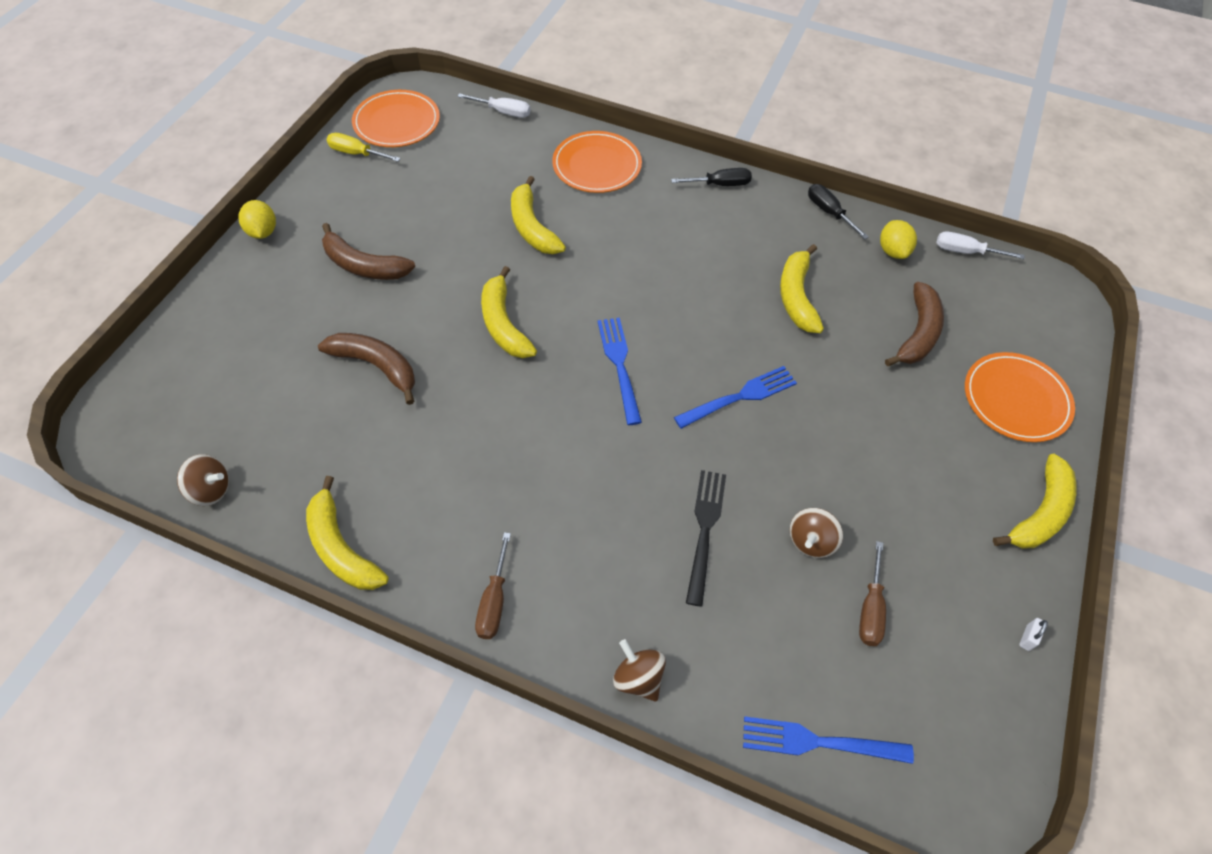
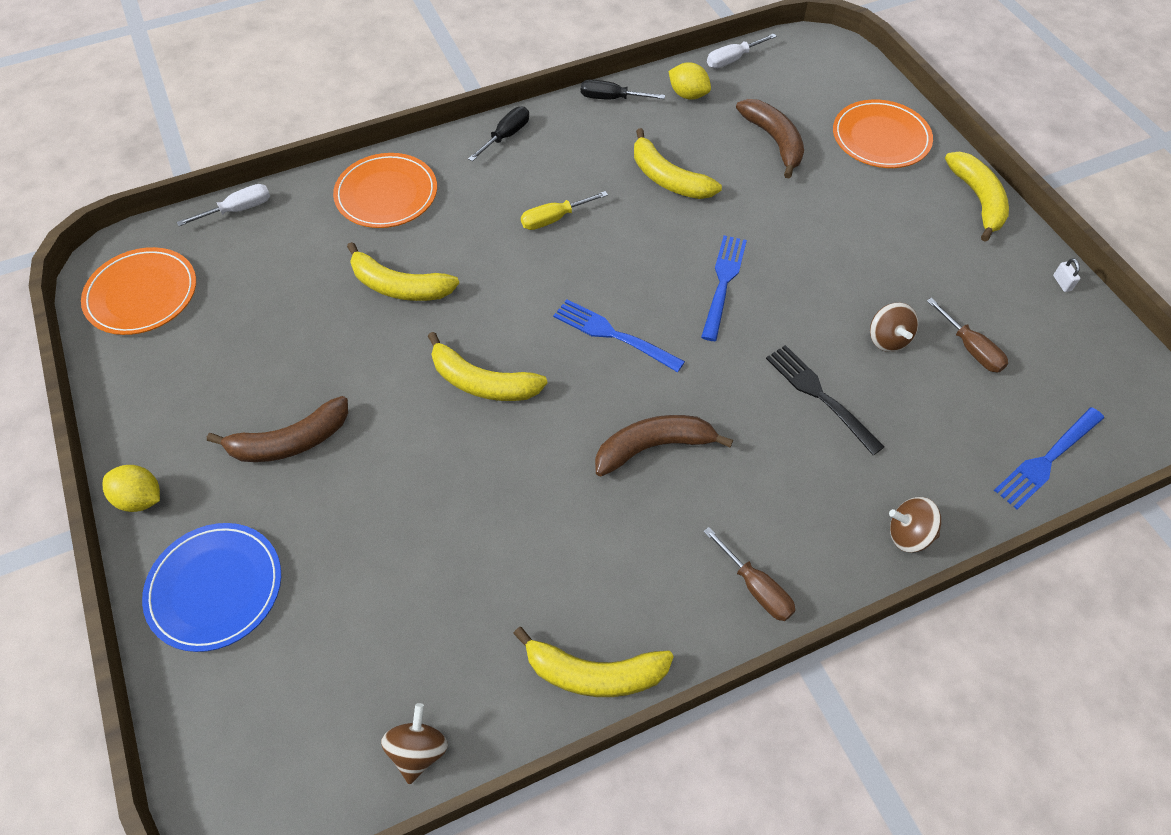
camera: 45 degrees left, 0 degrees up
brown spinning top [177,454,229,506] -> brown spinning top turned 45 degrees counterclockwise [381,703,448,784]
brown banana [318,333,415,405] -> brown banana moved to [595,415,733,477]
yellow screwdriver [327,133,401,162] -> yellow screwdriver moved to [521,191,608,230]
none -> blue plate [142,523,281,652]

